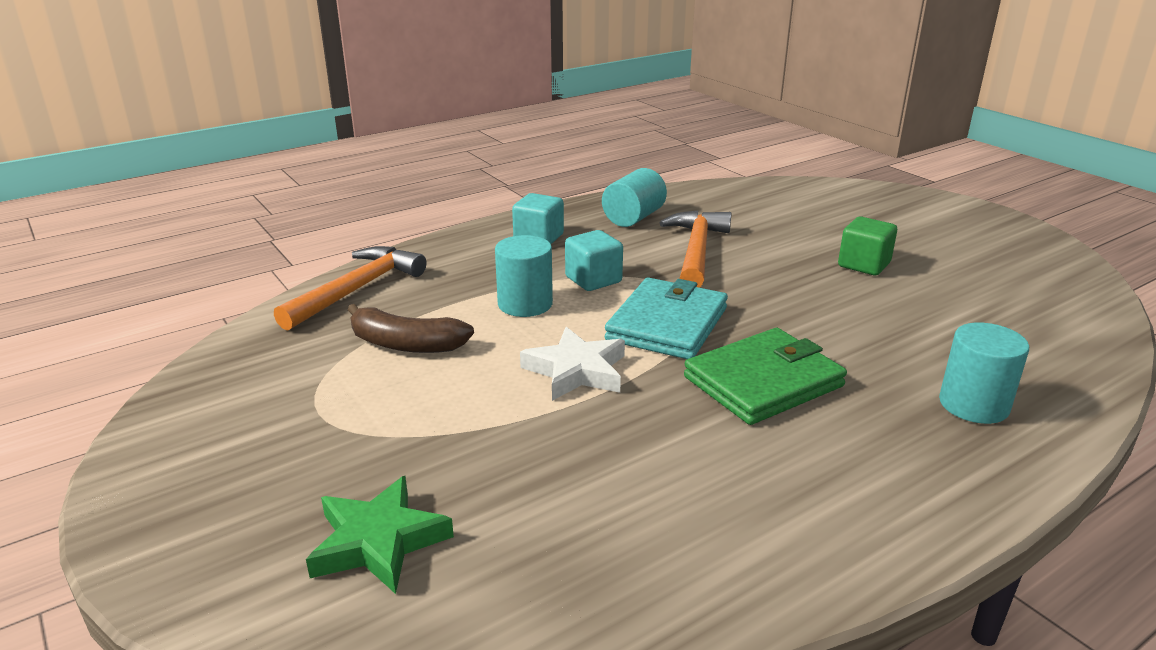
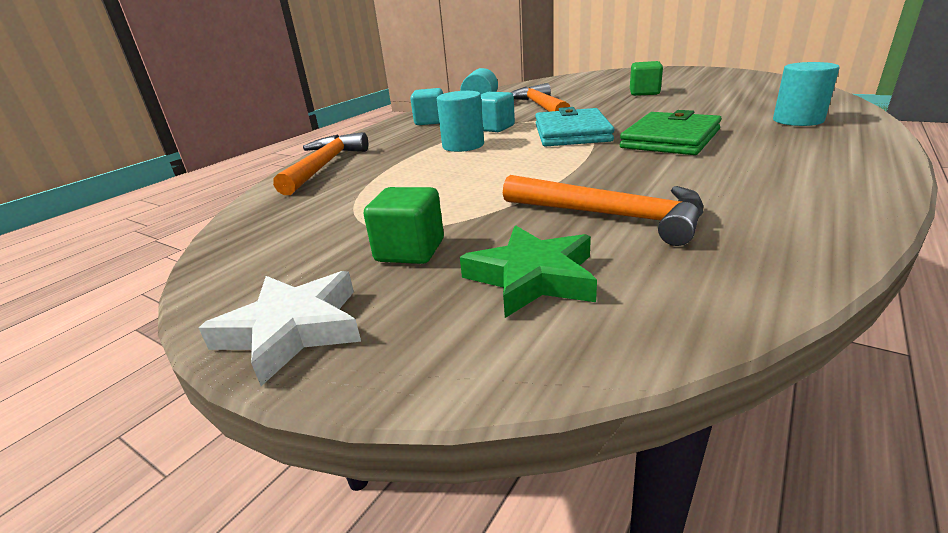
camera: 20 degrees left, 0 degrees up
brown banana [347,304,474,353] -> none
white star [520,327,625,401] -> white star moved to [199,271,361,386]
none -> green cube [364,187,444,264]
none -> orange hammer [503,175,703,246]

